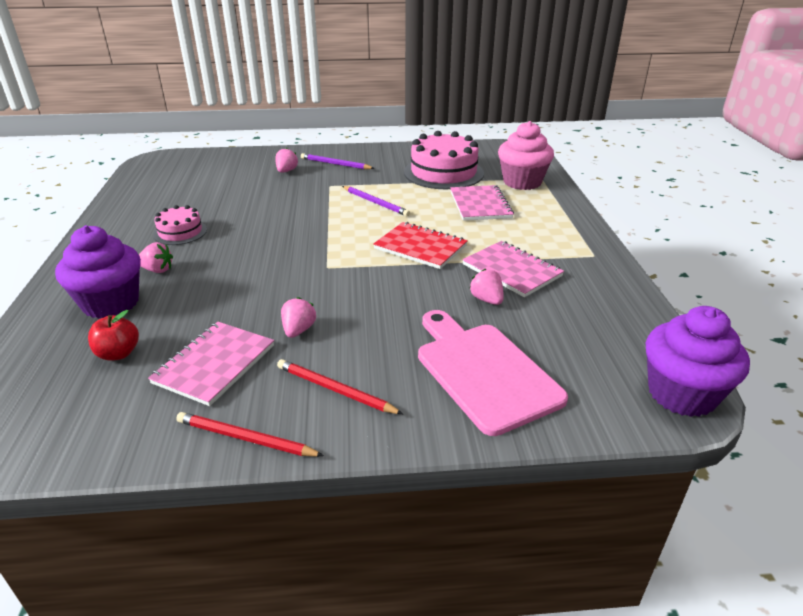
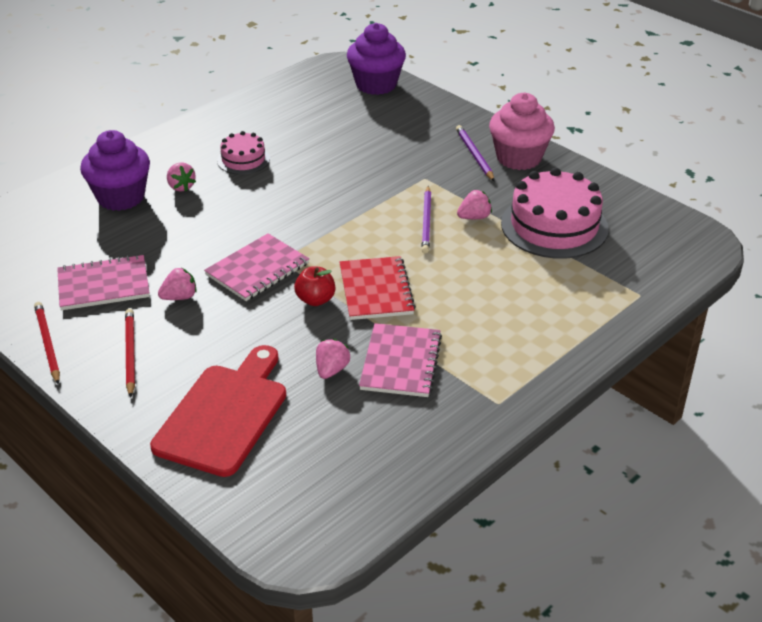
camera: 50 degrees right, 5 degrees up
red apple [88,310,139,361] -> red apple moved to [294,266,335,306]
pink strawberry [275,148,298,173] -> pink strawberry moved to [457,190,492,219]
pink cutting board [418,310,568,436] -> red cutting board [150,345,286,477]
pink notebook [450,185,514,221] -> pink notebook moved to [204,233,309,301]
pink cupcake [498,121,554,190] -> pink cupcake moved to [489,93,555,170]
purple cupcake [646,306,750,417] -> purple cupcake moved to [347,23,406,95]

